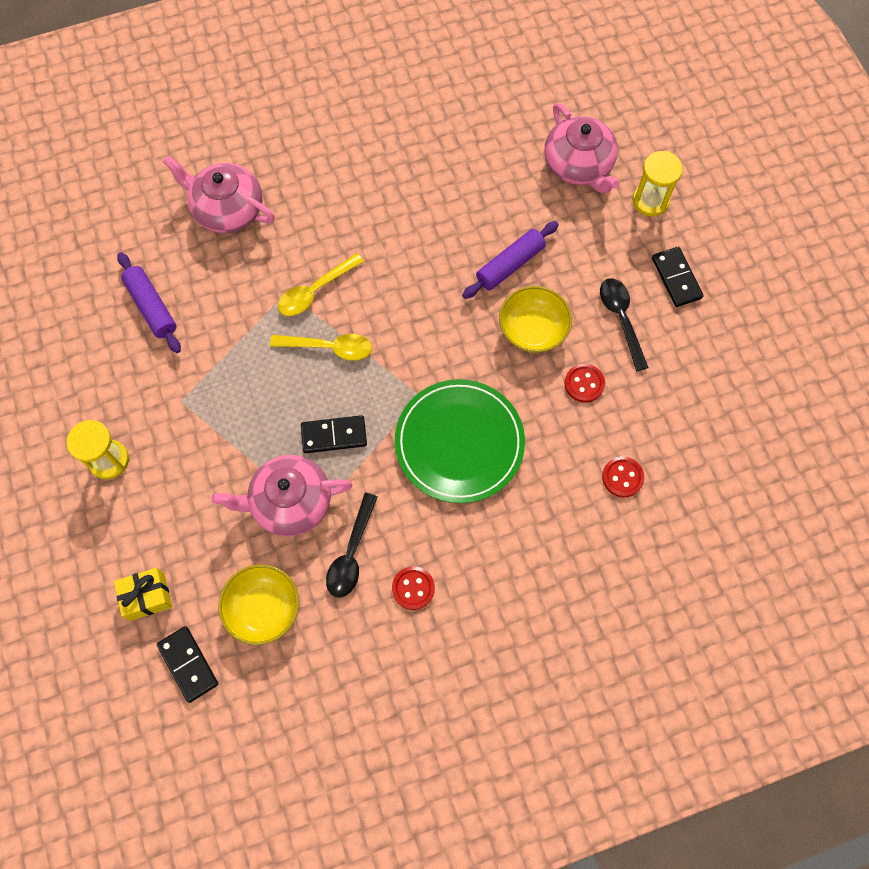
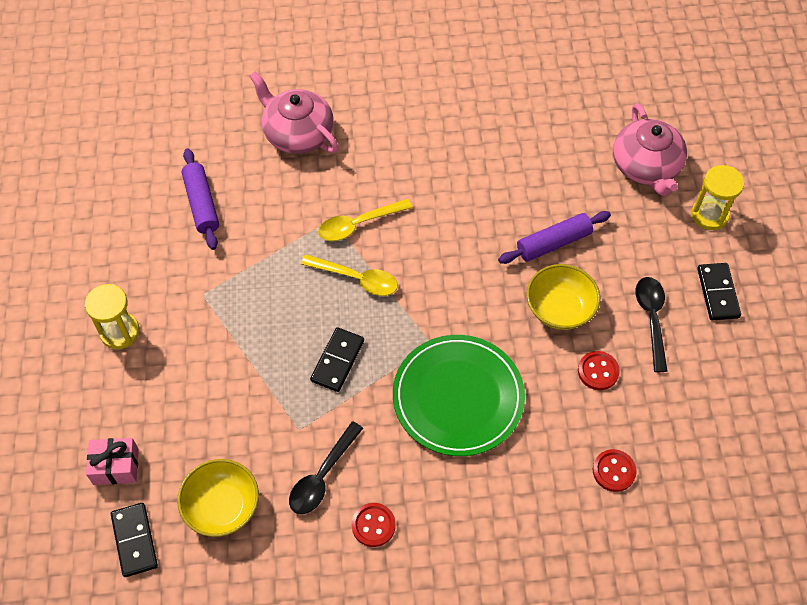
camera: 15 degrees right, 10 degrees down
yellow gift [114,568,172,621] -> pink gift [86,438,139,485]
pink teapot [211,455,352,536] -> none
black domino [301,415,367,453] -> black domino turned 75 degrees counterclockwise [310,327,364,392]

